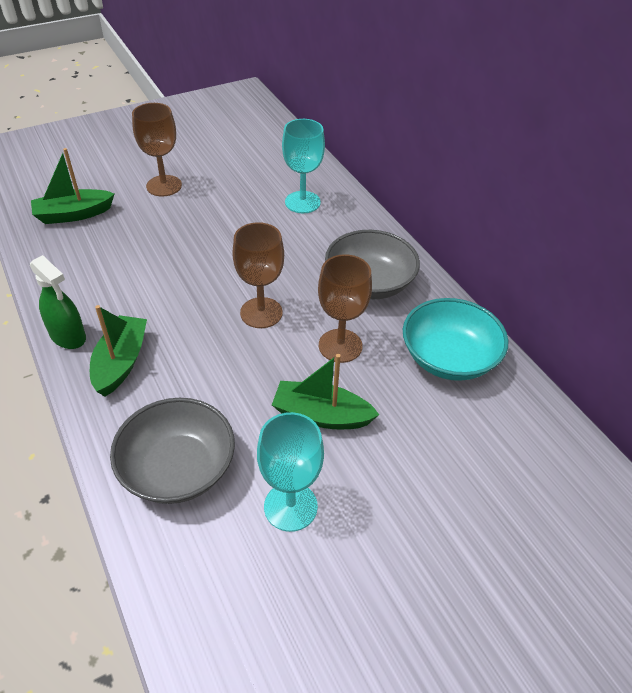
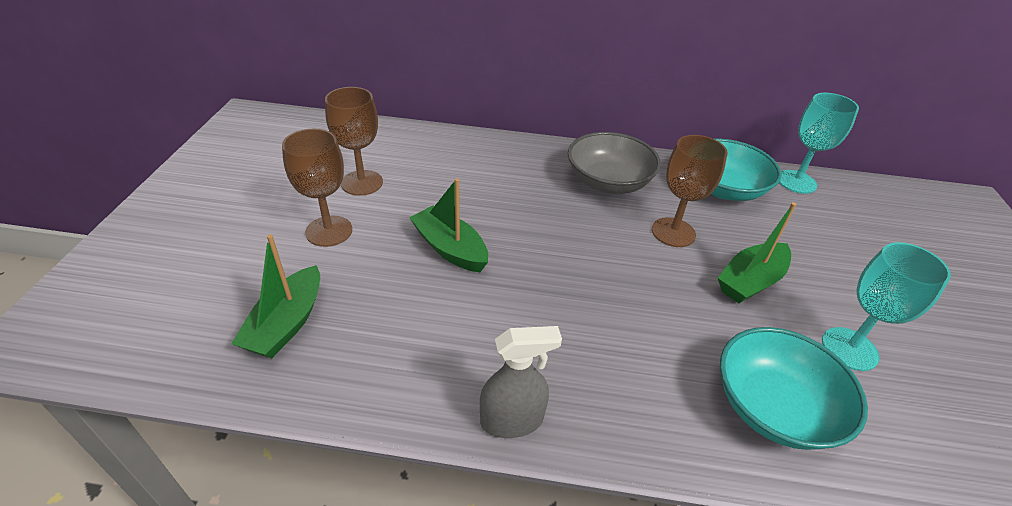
camera: 55 degrees left, 5 degrees down
green spray bottle [30,255,86,349] -> grey spray bottle [480,326,562,438]
green boat [90,305,147,397] -> green boat moved to [409,178,488,272]
grey bowl [110,398,235,504] -> turquoise bowl [720,327,868,450]
brown goblet [232,222,284,328] -> brown goblet moved to [325,87,383,196]
turquoise goblet [282,119,325,213] -> turquoise goblet moved to [779,93,859,194]

